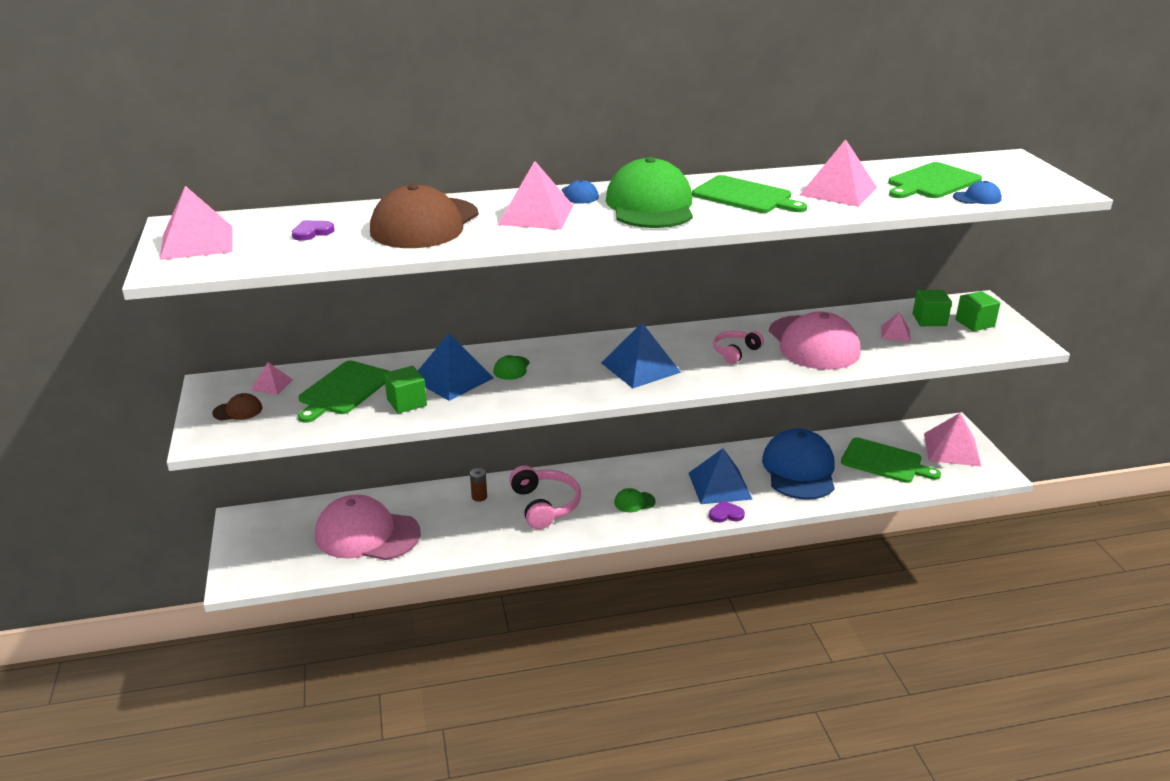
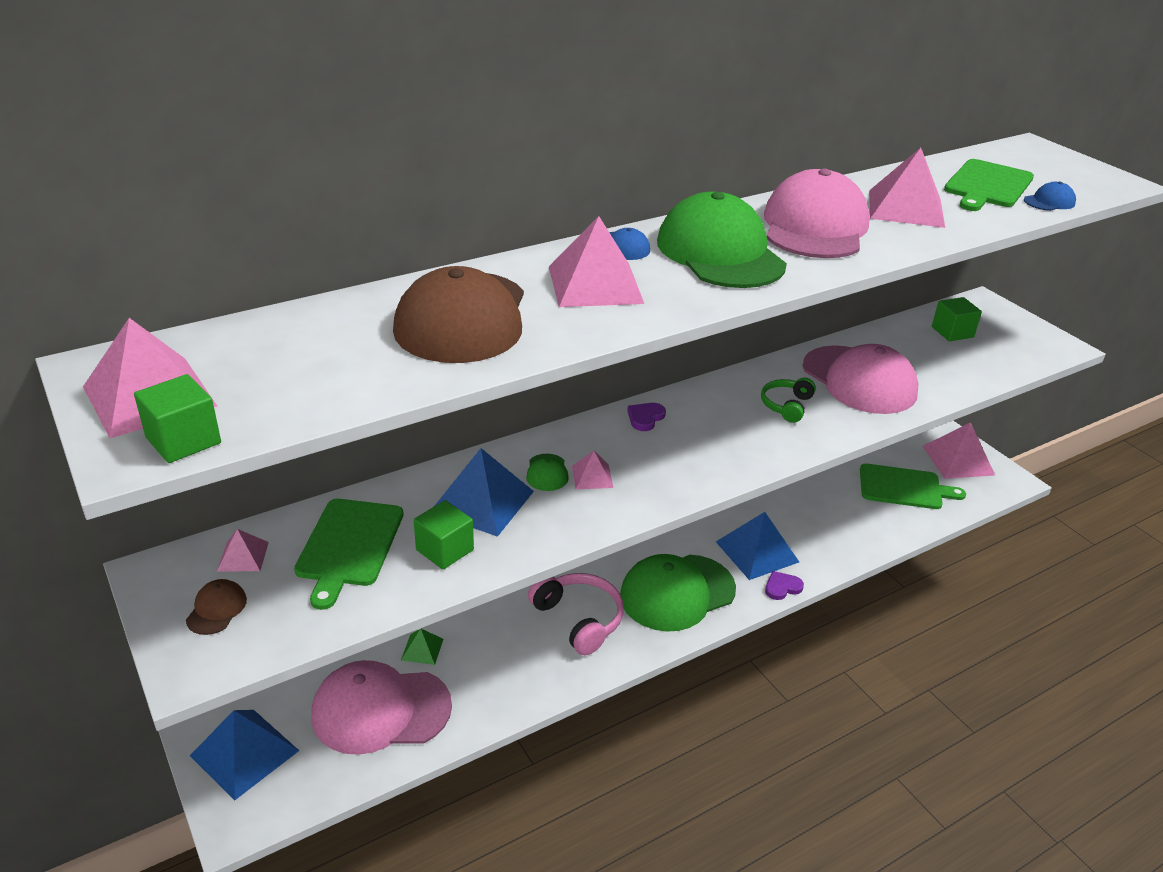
camera: 20 degrees left, 5 degrees up
brown cap [212,393,263,421] -> brown cap turned 45 degrees counterclockwise [186,579,247,635]
purple heart [292,220,335,241] -> purple heart moved to [627,403,666,431]
brown battery [470,468,487,502] -> none
blue pyramid [601,323,681,388] -> blue pyramid moved to [190,710,299,800]
green cap [614,488,656,512] -> green cap [620,554,736,632], size x2.47
green cutting board [692,175,807,213] -> pink cap [764,169,870,258]
pink headphones [713,331,764,364] -> green headphones [761,378,816,423]
blue cap [762,429,835,500] -> none
pink pyramid [881,312,911,342] -> pink pyramid moved to [572,451,613,489]
green cube [955,291,1000,331] -> green cube moved to [134,374,221,463]
none -> green pyramid [401,629,443,665]

